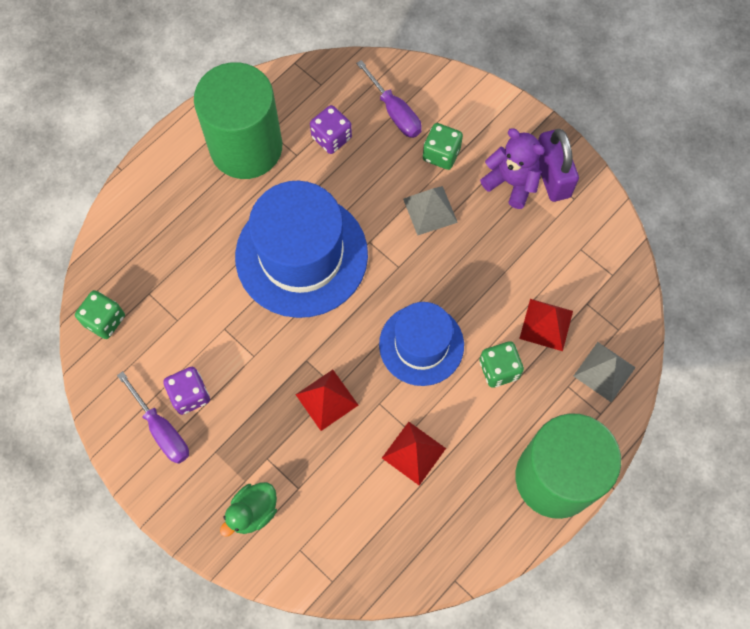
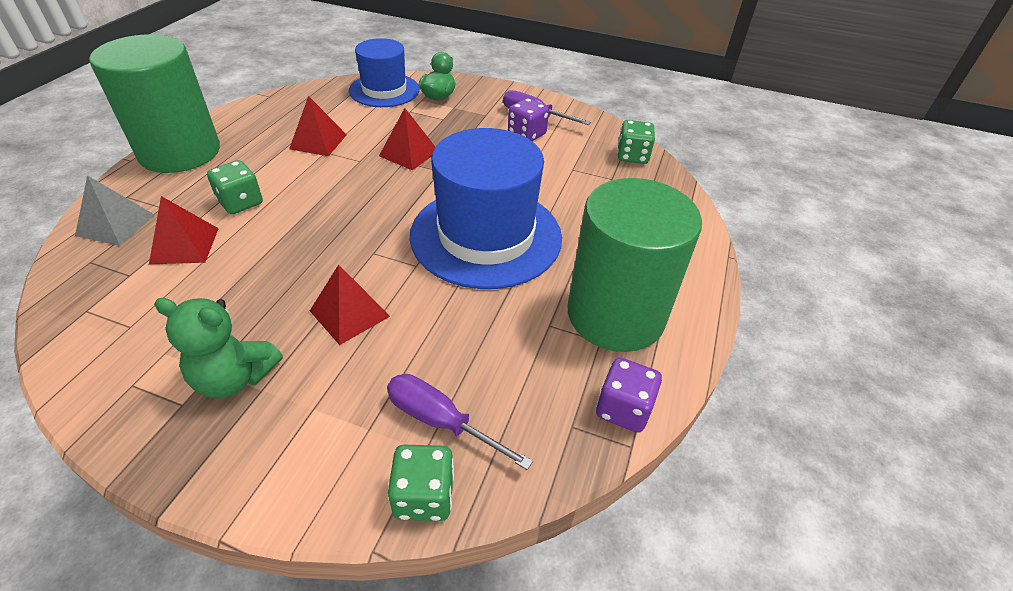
camera: 155 degrees right, 25 degrees down
purple dice [310,105,352,154] -> purple dice moved to [596,357,662,433]
blue hat [379,302,464,386] -> blue hat moved to [349,38,420,107]
grey pyramid [403,186,458,235] -> red pyramid [310,264,390,345]
green dice [423,123,463,170] -> green dice moved to [388,445,454,521]
purple teddy bear [480,128,545,209] -> green teddy bear [154,298,283,399]
purple padlock [538,129,579,202] -> none

